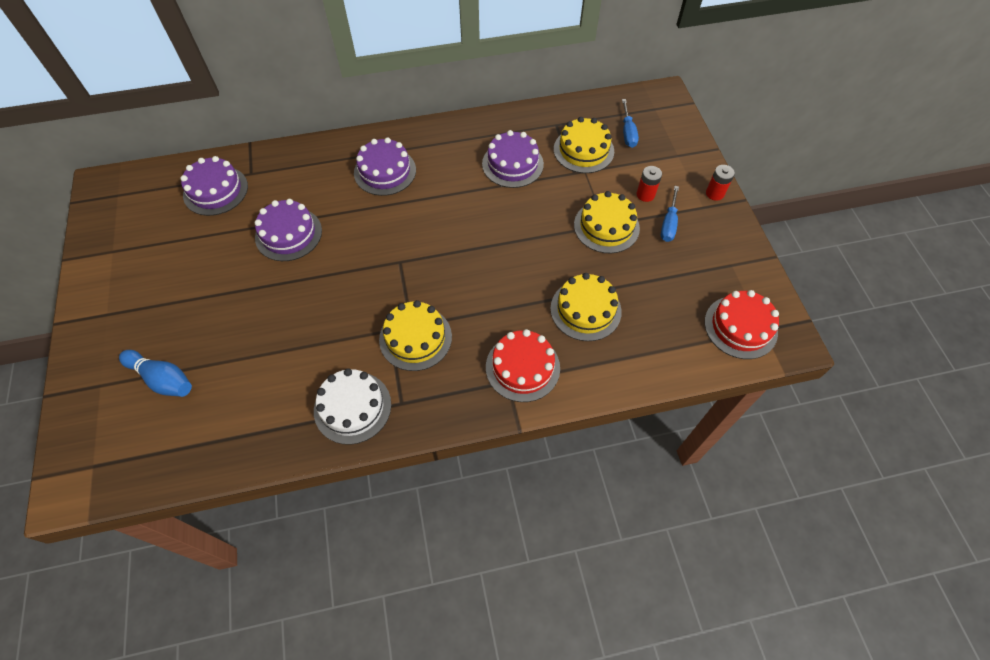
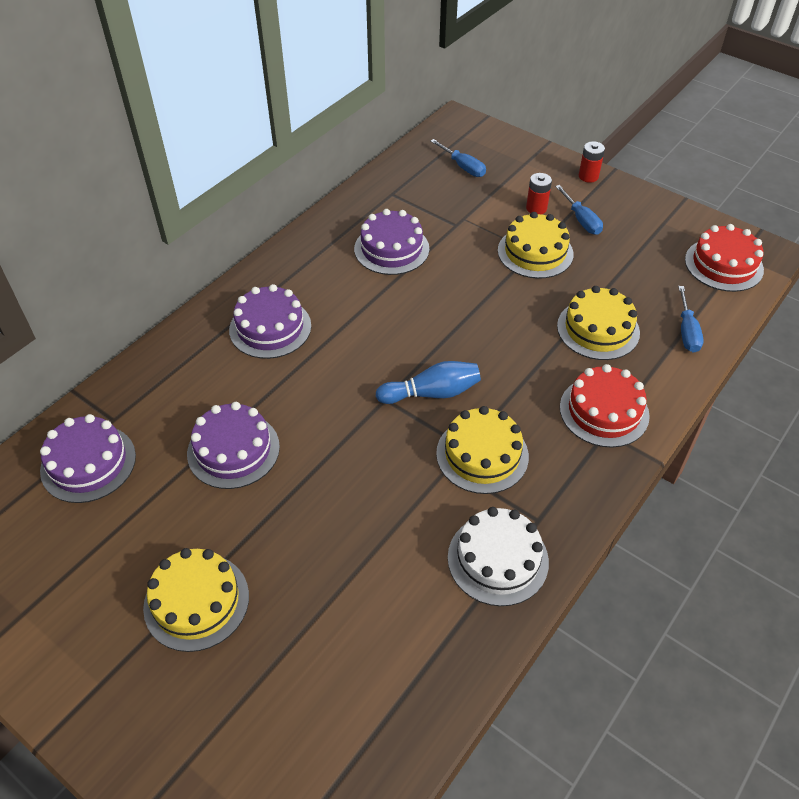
camera: 40 degrees left, 10 degrees down
blue bowling pin [119,350,192,397] -> blue bowling pin moved to [376,361,481,404]
yellow cake [554,117,614,173] -> yellow cake moved to [143,548,249,652]
none -> blue screwdriver [678,286,703,353]

